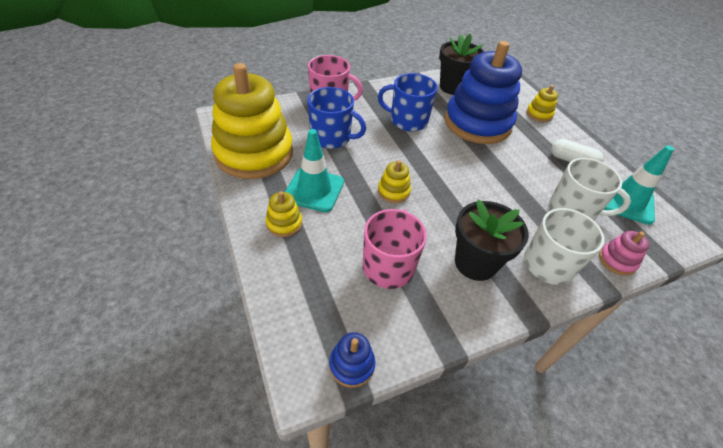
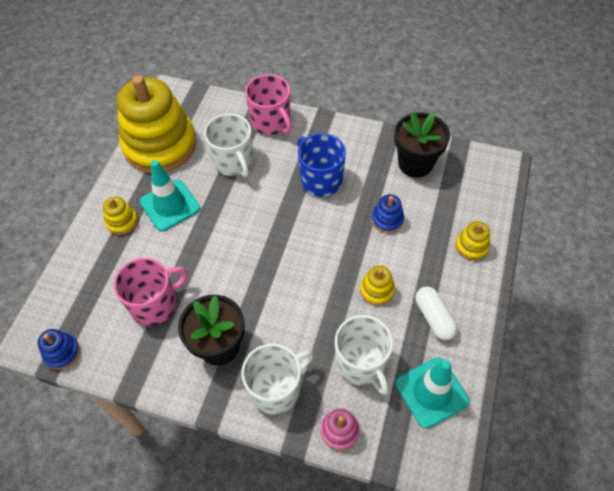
camera: 45 degrees right, 10 degrees up
blue mug [307,87,366,149] -> white mug [204,114,254,177]
yellow stacking toy [378,160,411,203] -> yellow stacking toy moved to [360,265,395,306]
blue stacking toy [445,41,522,144] -> blue stacking toy [372,194,404,233], size x0.40

